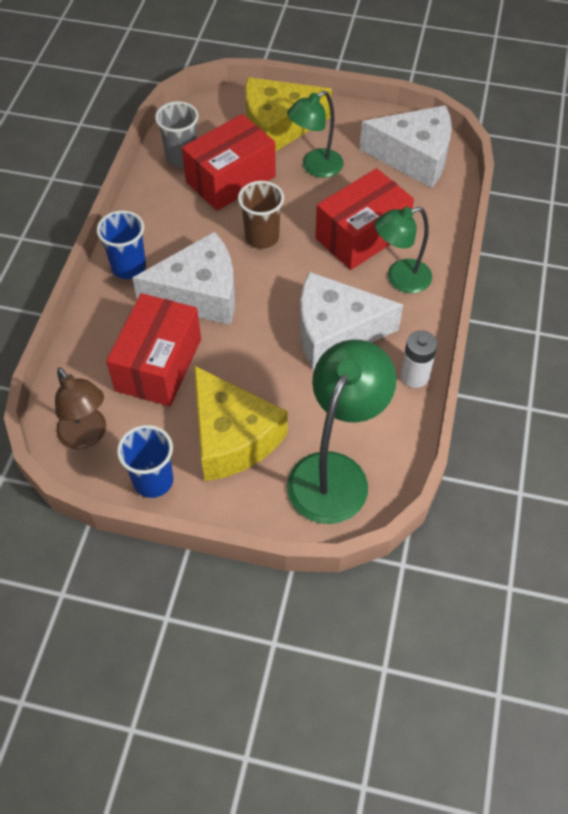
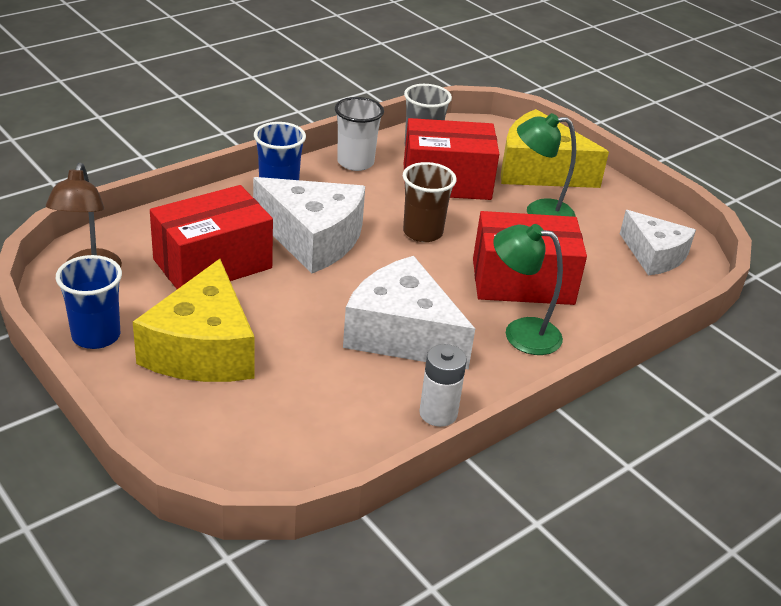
camera: 35 degrees right, 20 degrees down
green lamp [287,339,396,524] -> none
white cheese [360,105,452,188] -> white cheese [620,210,696,275], size x0.65
none -> white cup [335,97,384,171]

